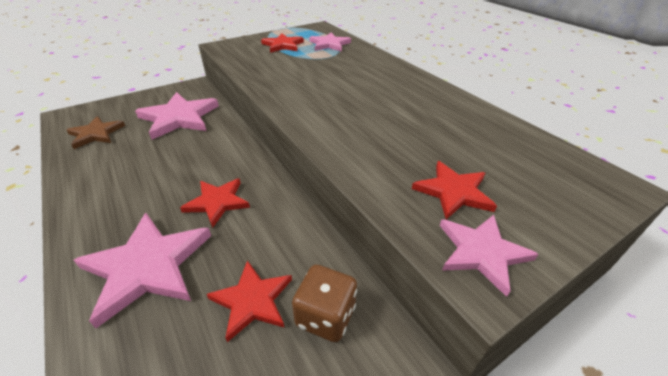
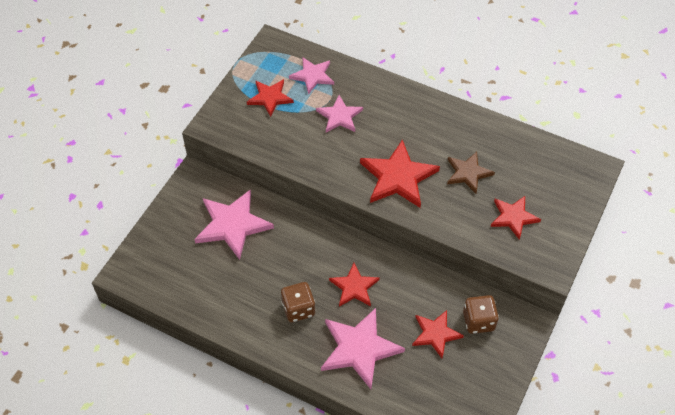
camera: 30 degrees left, 15 degrees up
brown star [67,116,125,149] -> brown star moved to [447,152,495,193]
pink star [440,215,539,297] -> pink star moved to [316,95,363,132]
none -> brown dice [281,282,316,322]
none -> red star [360,139,440,208]

